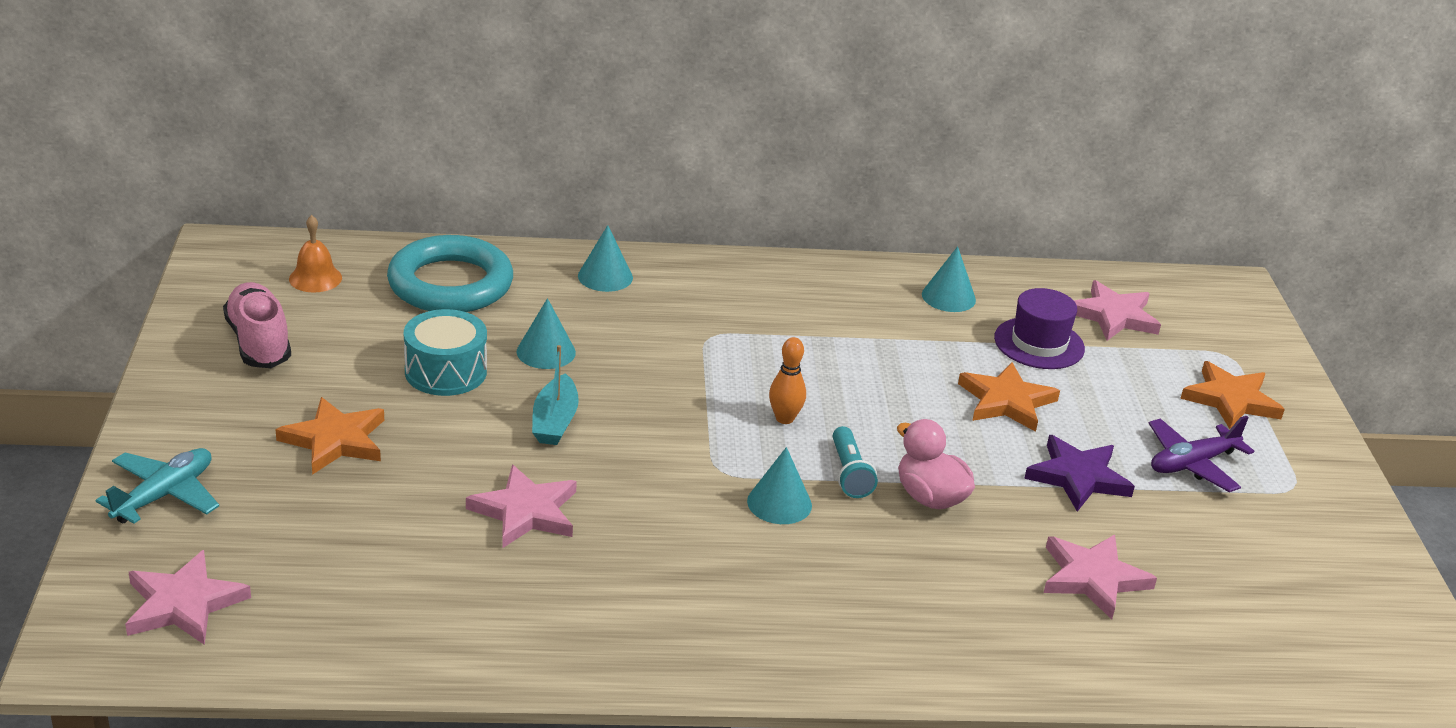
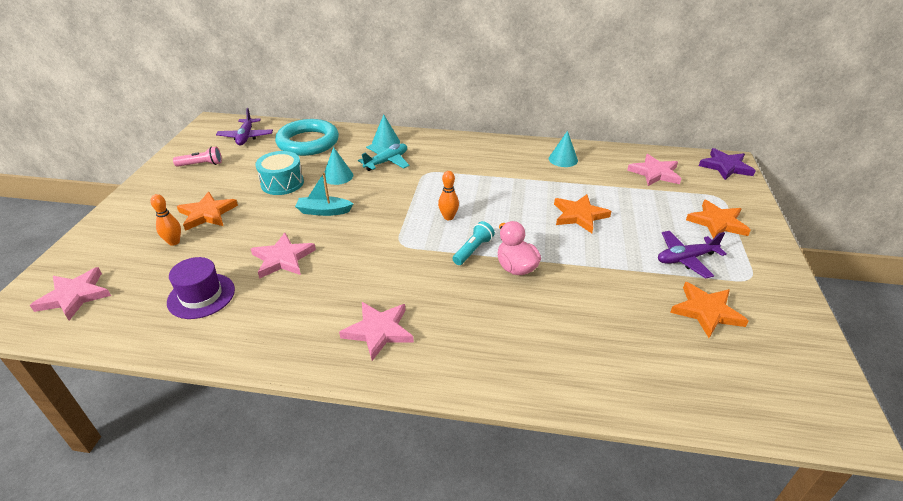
camera: 15 degrees right, 5 degrees up
turquoise plane [96,448,219,524] -> turquoise plane moved to [358,143,409,171]
pink shoe [223,282,291,368] -> pink flashlight [173,147,222,167]
orange bell [289,215,342,292] -> purple plane [216,108,273,145]
turquoise boat [532,345,579,445] -> turquoise boat turned 75 degrees clockwise [295,173,354,216]
turquoise cone [747,447,812,524] -> none
turquoise flashlight [833,426,878,498] -> turquoise flashlight turned 150 degrees counterclockwise [453,221,495,265]
purple hat [994,288,1085,369] -> purple hat moved to [167,257,235,319]
purple star [1024,435,1135,512] -> purple star moved to [699,148,756,180]
pink star [1044,535,1157,619] -> pink star moved to [339,302,414,361]
none -> orange bowling pin [150,194,181,246]
none -> orange star [670,282,749,338]

